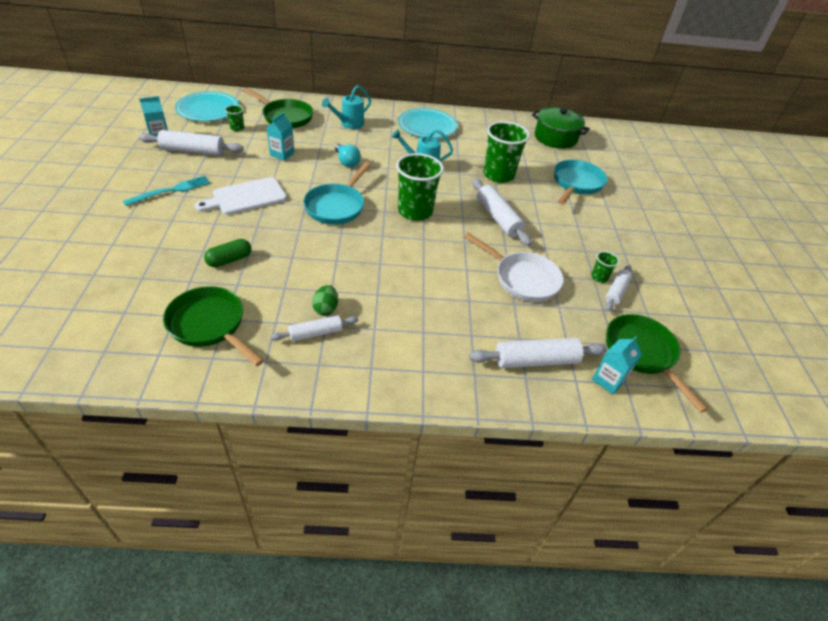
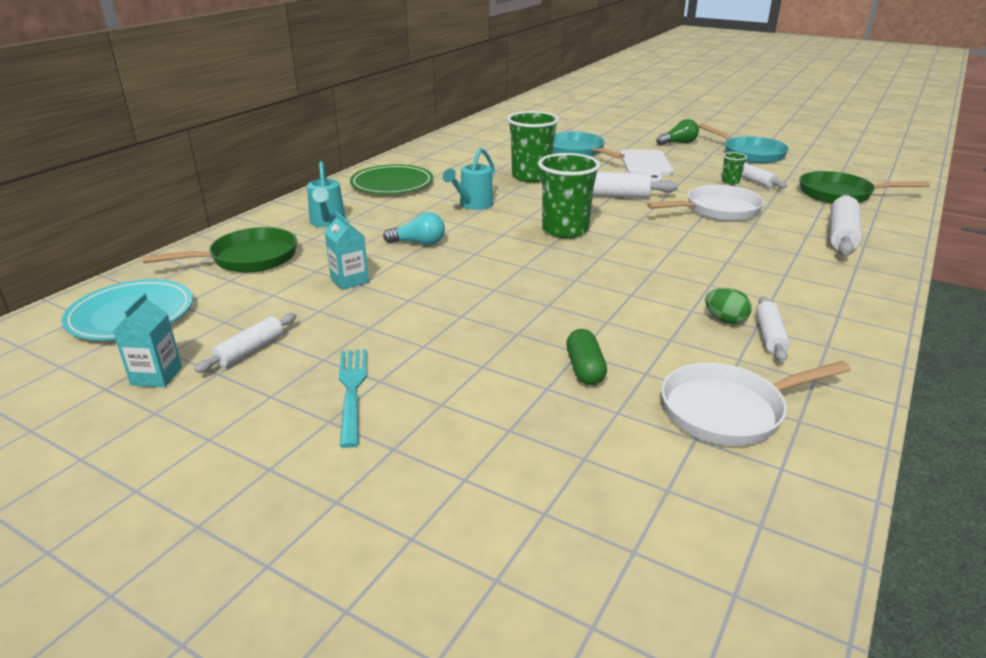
camera: 55 degrees left, 15 degrees down
white rolling pin [139,130,243,156] -> white rolling pin [194,313,297,373], size x0.62
green pan [163,286,264,366] -> white pan [661,361,851,446]
white cutting board [195,177,287,215] -> white cutting board moved to [620,150,673,183]
green cup [225,105,244,131] -> none
turquoise pan [303,162,371,225] -> turquoise pan moved to [698,123,789,163]
turquoise plate [398,108,457,138] -> green plate [350,164,433,194]
green pot [532,107,590,149] -> none
turquoise carton [592,336,642,394] -> none
none -> green light bulb [656,119,699,145]

